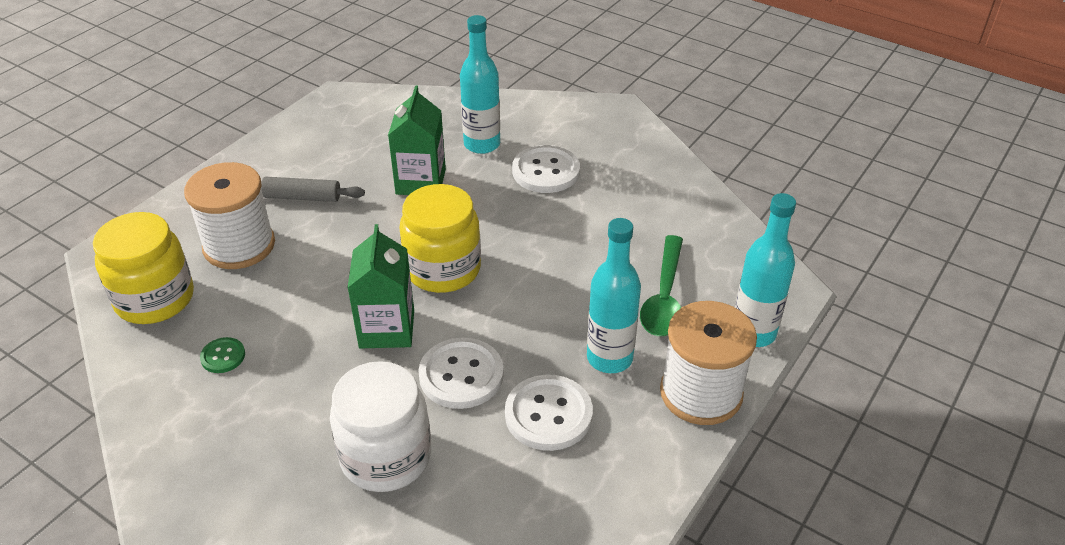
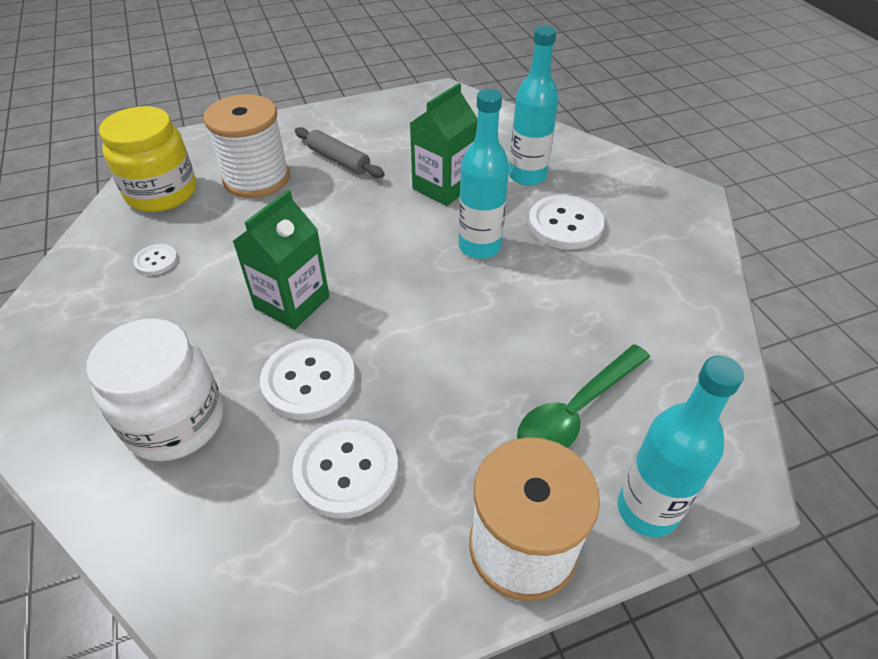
camera: 35 degrees right, 5 degrees up
green button [200,337,245,373] -> white button [133,244,178,275]
yellow jar [399,184,481,293] -> none
turquoise bottle [587,218,641,373] -> turquoise bottle moved to [459,89,509,259]

